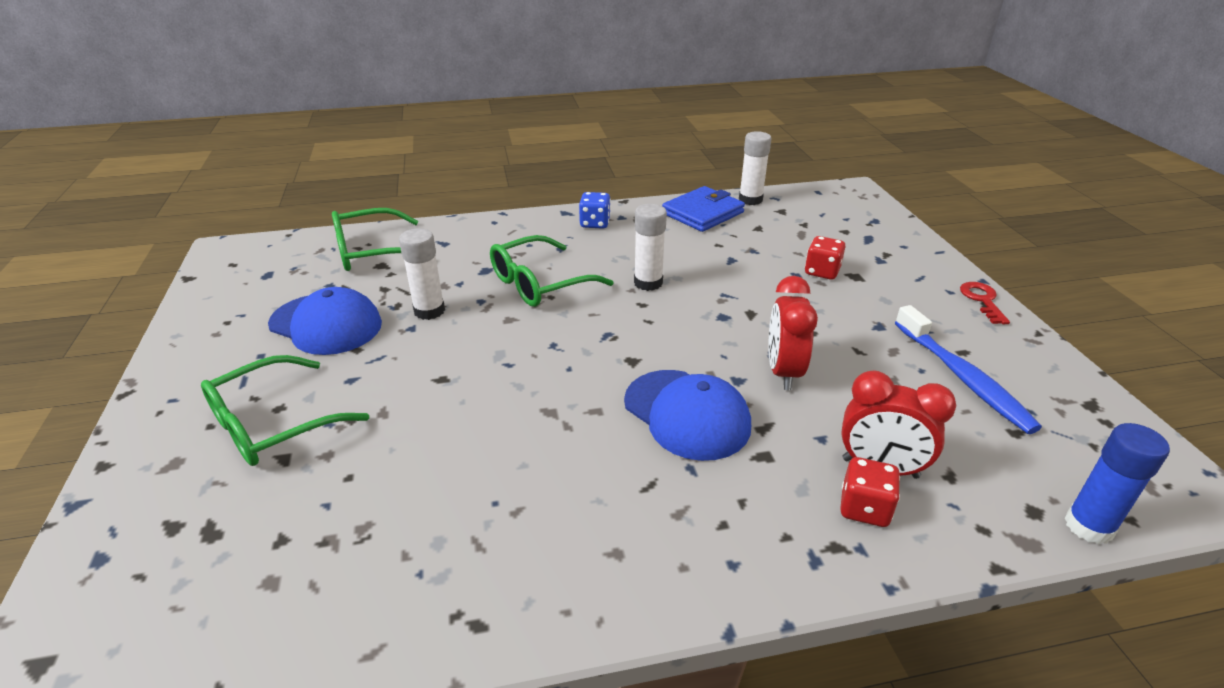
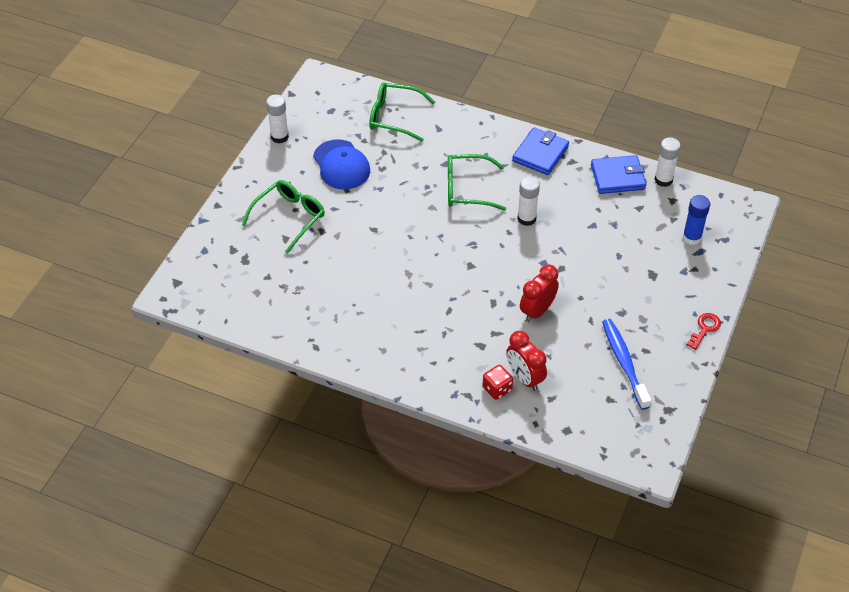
camera: 35 degrees right, 15 degrees up
green glasses [201,355,369,466] -> green glasses turned 135 degrees clockwise [242,180,325,254]
white glue stick [399,228,445,320] -> white glue stick moved to [266,94,289,144]
blue dice [579,192,611,229] -> blue wallet [512,128,569,175]
blue cap [624,370,751,461] -> none
red dice [805,236,845,280] -> none
blue toothbrush [895,305,1042,434] -> blue toothbrush turned 150 degrees clockwise [602,319,651,410]
blue glue stick [1064,423,1170,544] -> blue glue stick moved to [683,195,710,245]

